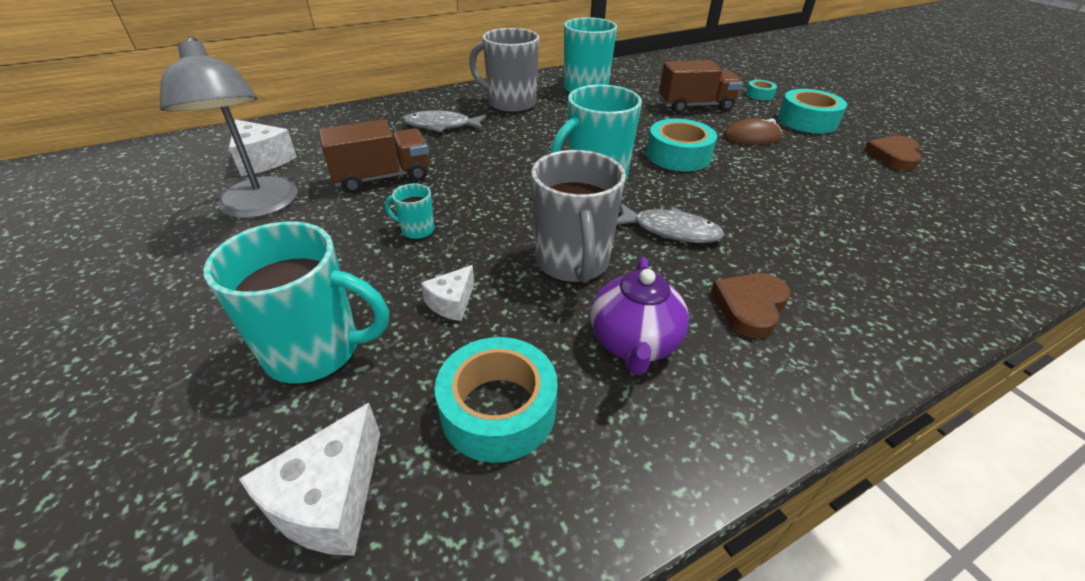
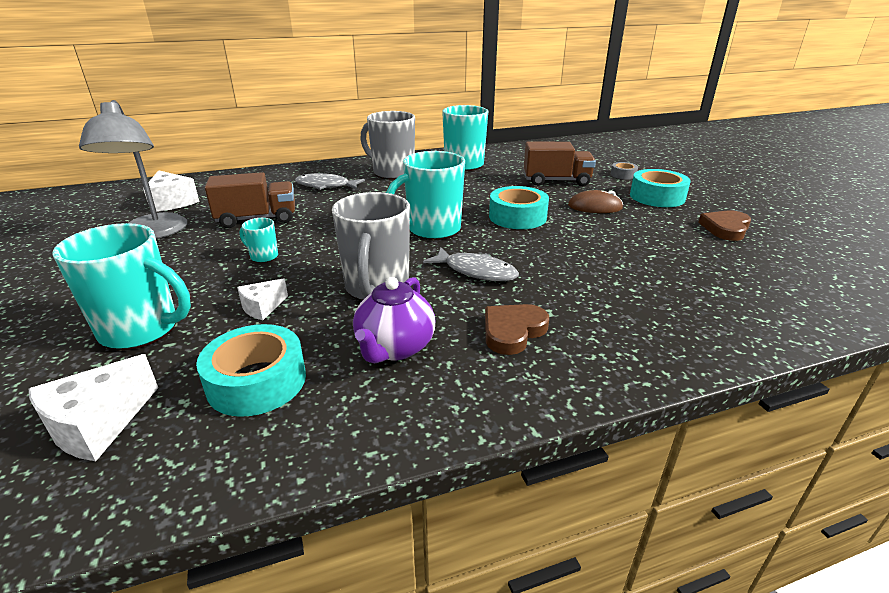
camera: 10 degrees right, 10 degrees down
turquoise tape [746,80,777,100] -> grey tape [611,162,638,180]

